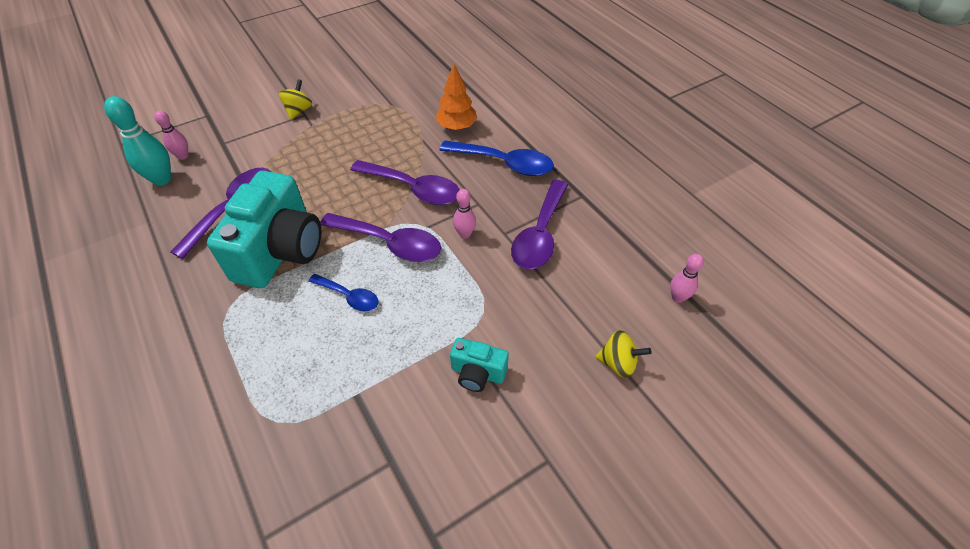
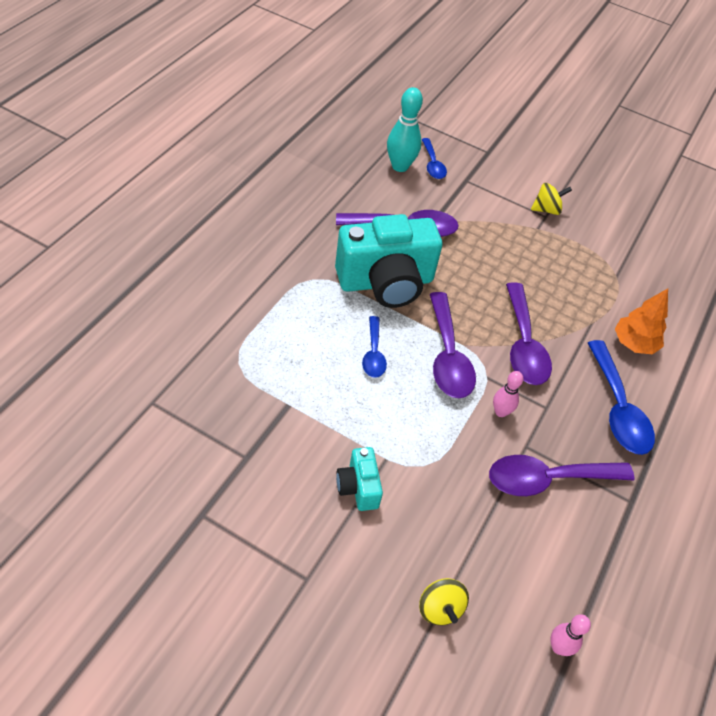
camera: 55 degrees right, 0 degrees up
pink bowling pin [154,110,189,160] -> blue spoon [421,138,447,179]

